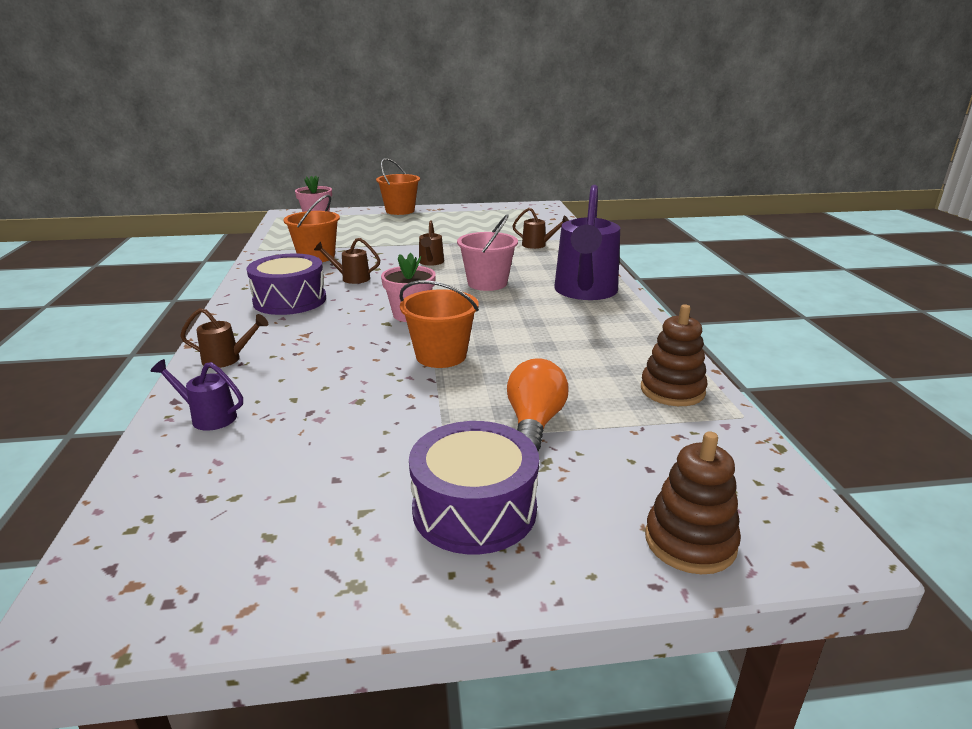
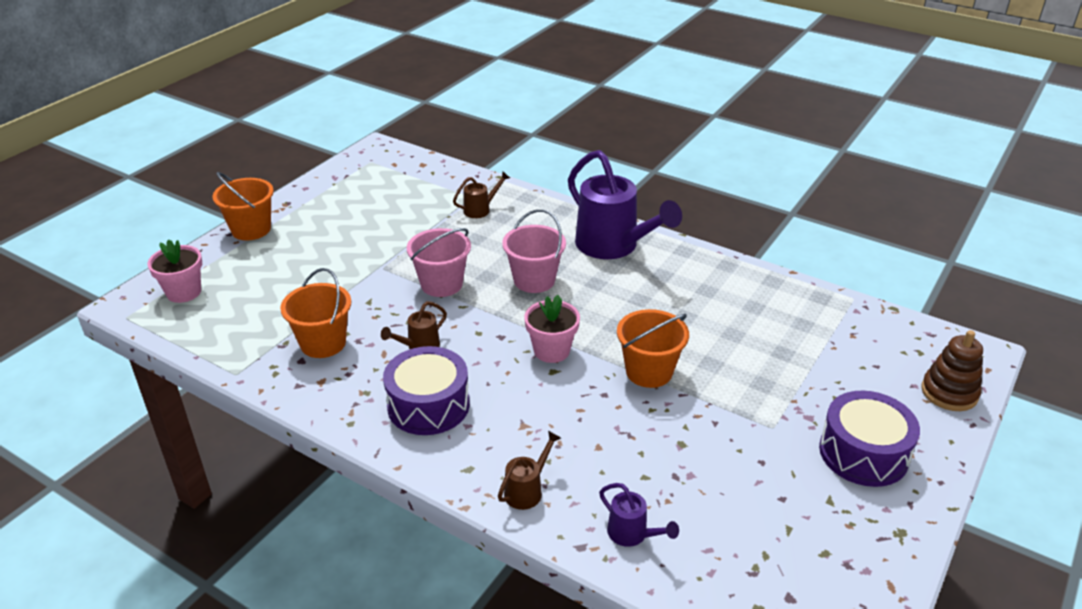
camera: 50 degrees left, 10 degrees up
purple watering can [151,359,243,431] -> purple watering can turned 105 degrees counterclockwise [599,483,679,547]
brown watering can [419,220,444,266] -> pink bucket [407,228,471,297]
orange light bulb [507,358,569,451] -> none
brown stacking toy [641,304,708,406] -> none

